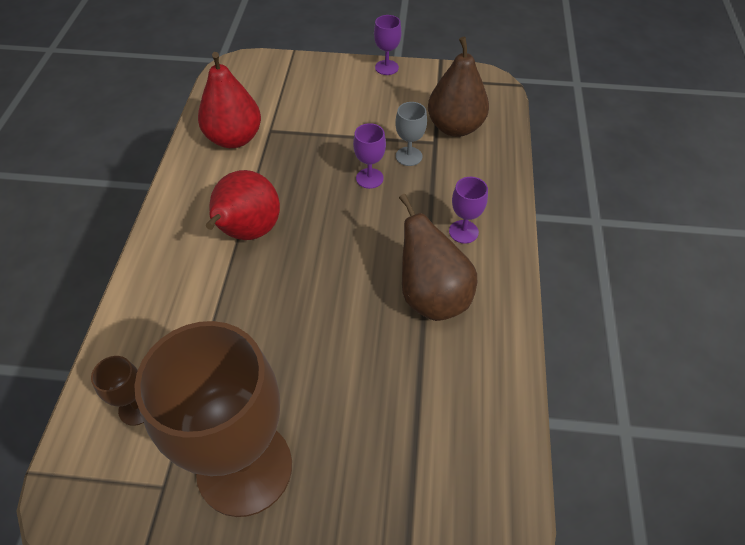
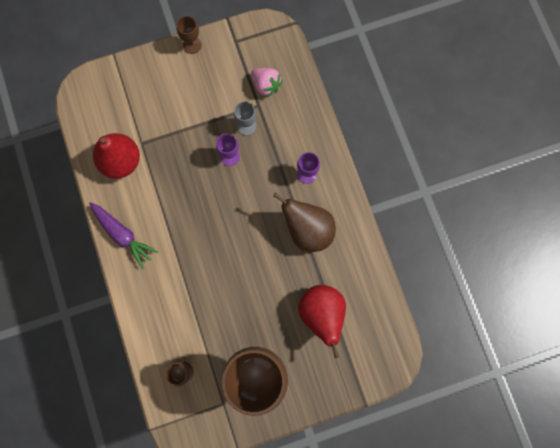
camera: 25 degrees left, 25 degrees up
red pear [206,170,280,240] -> red pear moved to [298,285,346,358]
purple goblet [374,15,402,75] -> brown goblet [176,16,202,54]
brown pear [428,37,489,137] -> pink strawberry [251,68,282,98]
none -> purple carrot [89,202,158,269]

